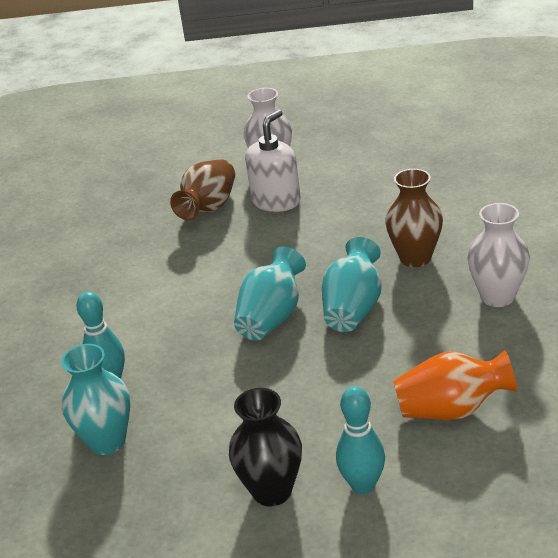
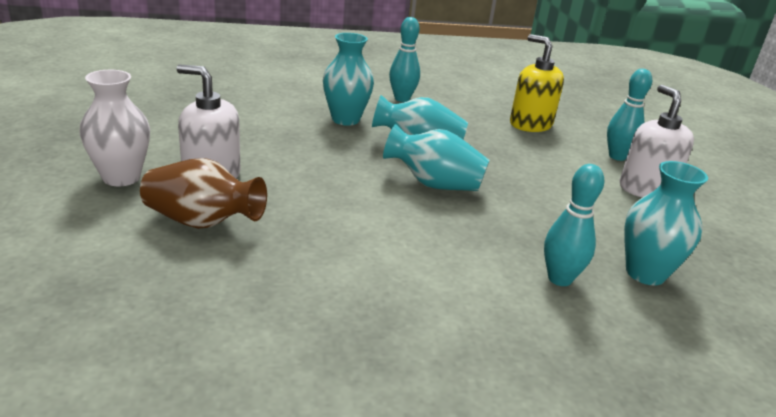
camera: 105 degrees left, 5 degrees down
black vase [229,388,302,507] -> white soap dispenser [620,85,694,197]
brown vase [385,169,443,267] -> turquoise vase [323,33,374,126]
orange vase [393,350,517,420] -> yellow soap dispenser [510,34,564,132]
white vase [467,203,530,307] -> turquoise bowling pin [389,17,420,102]

